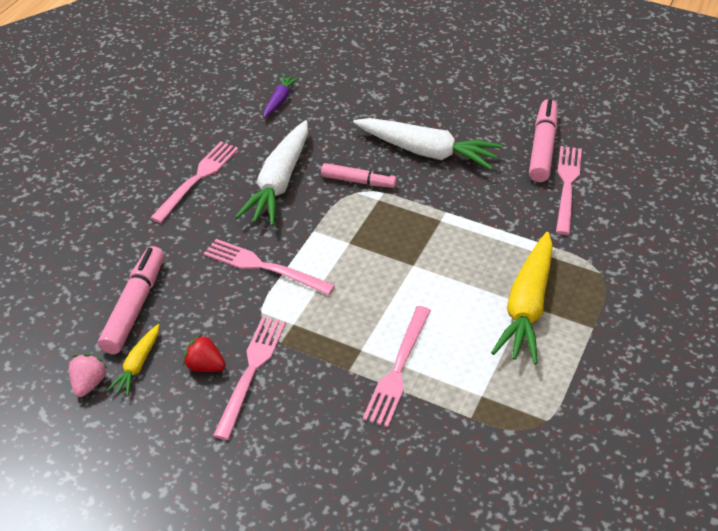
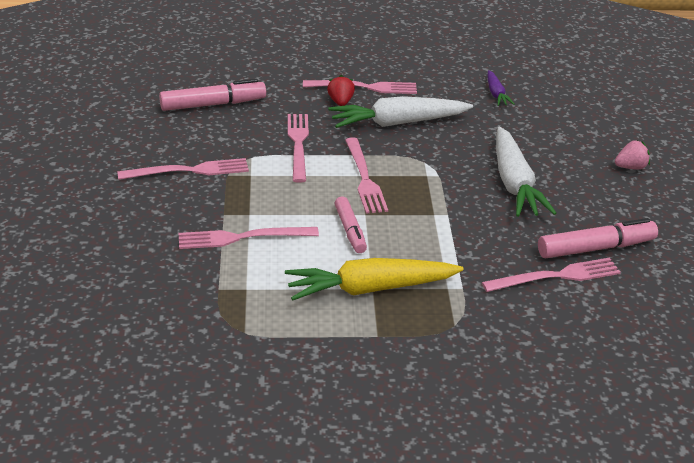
camera: 60 degrees right, 10 degrees down
pink strawberry [69,354,107,397] -> pink strawberry moved to [615,140,650,169]
yellow carrot [107,324,159,397] -> none
red strawberry [183,334,226,372] -> red strawberry moved to [327,75,355,106]
purple carrot [263,74,300,118] -> purple carrot turned 90 degrees clockwise [487,70,515,106]
pink marker [321,163,397,188] -> pink marker moved to [335,196,367,253]
none -> pink fork [345,137,388,214]

